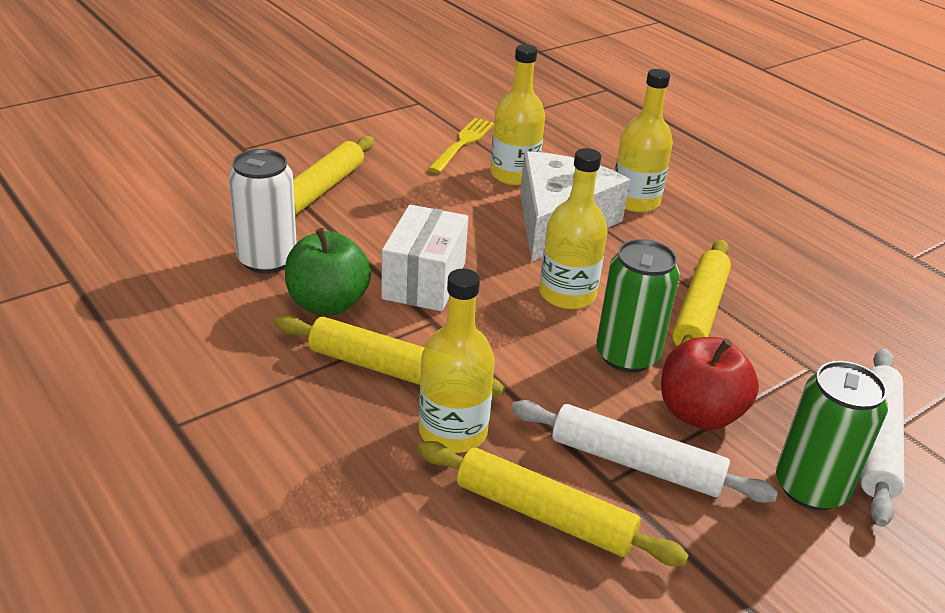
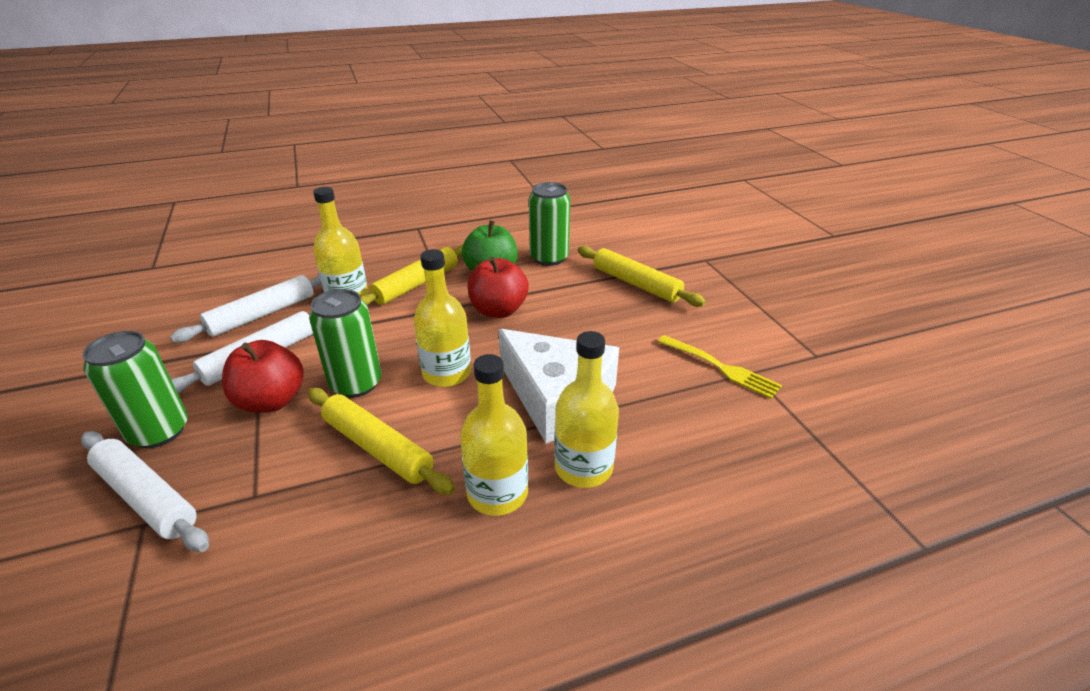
camera: 110 degrees right, 0 degrees up
white can [229,149,297,273] -> green can [529,182,570,266]
white box [381,205,468,311] -> red apple [467,257,529,318]
yellow rolling pin [418,441,689,566] -> white rolling pin [170,275,322,343]
yellow bottle [490,44,545,185] -> yellow bottle moved to [460,354,528,516]

